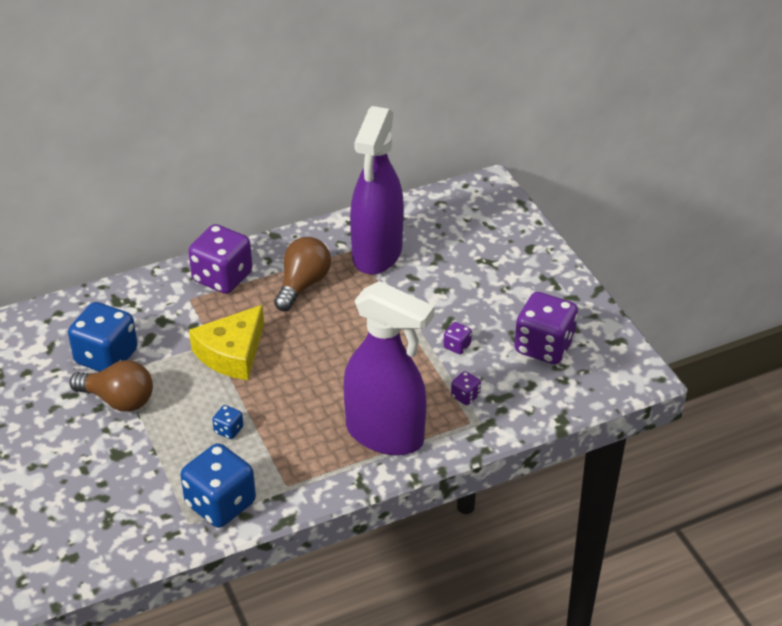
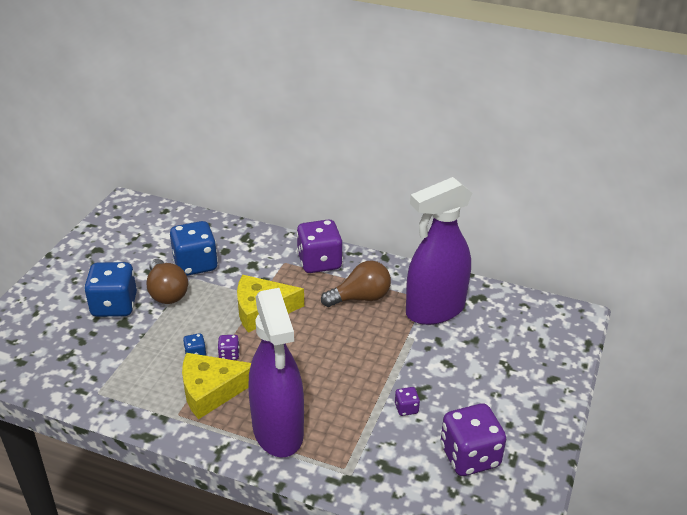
camera: 45 degrees right, 5 degrees down
blue dice [180,443,256,528] -> blue dice moved to [84,262,137,317]
purple dice [451,371,481,405] -> purple dice moved to [218,335,240,360]
none -> yellow cheese [182,353,251,419]

